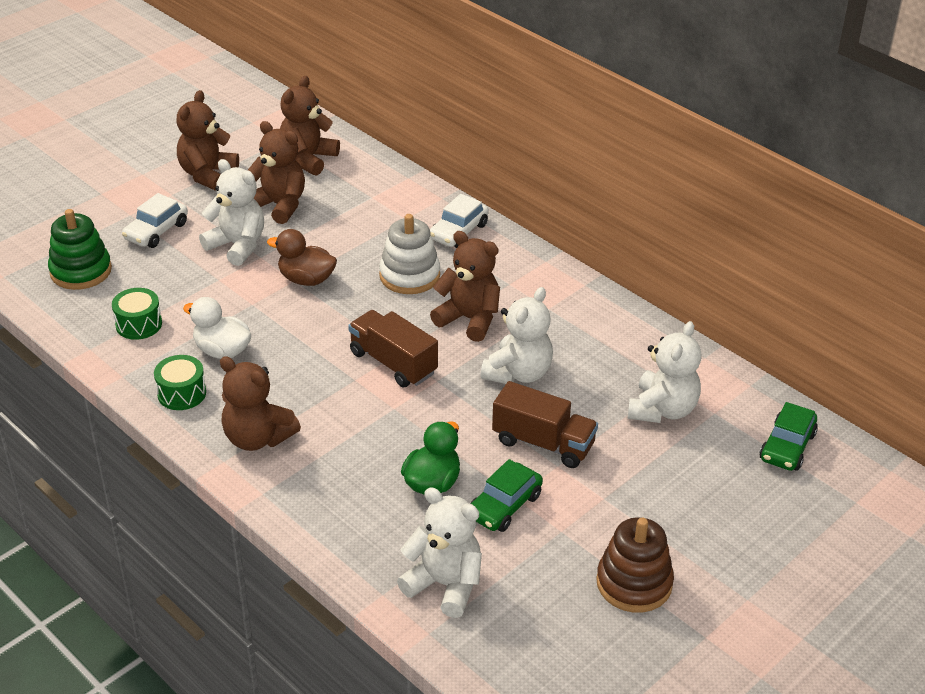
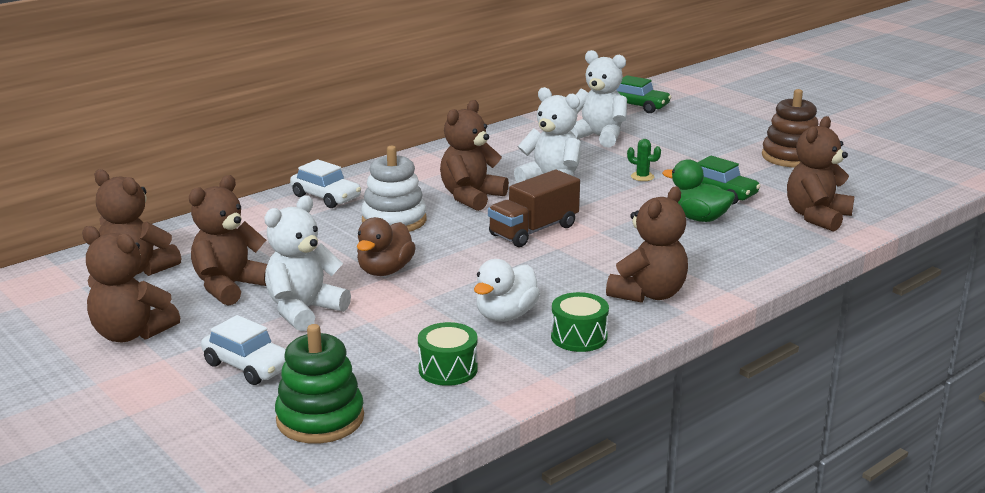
camera: 85 degrees left, 15 degrees down
white teddy bear [397,487,482,618] -> brown teddy bear [787,116,855,232]
brown truck [492,381,598,468] -> green cactus [627,139,661,181]

